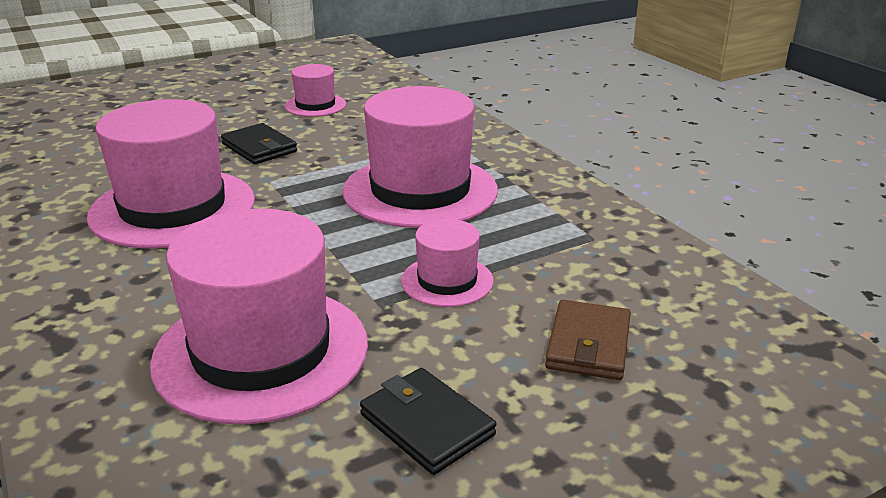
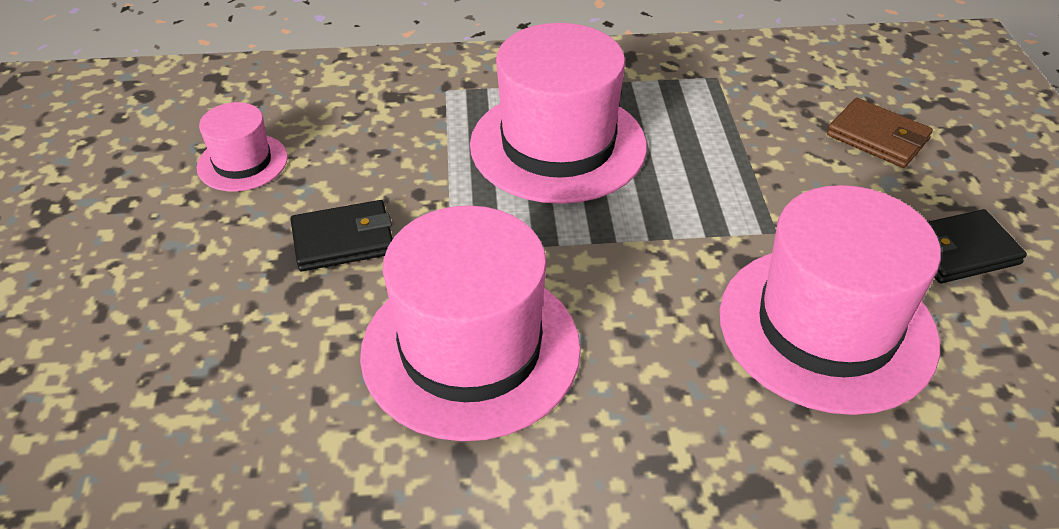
camera: 65 degrees left, 15 degrees up
pink hat [401,219,493,307] -> none

